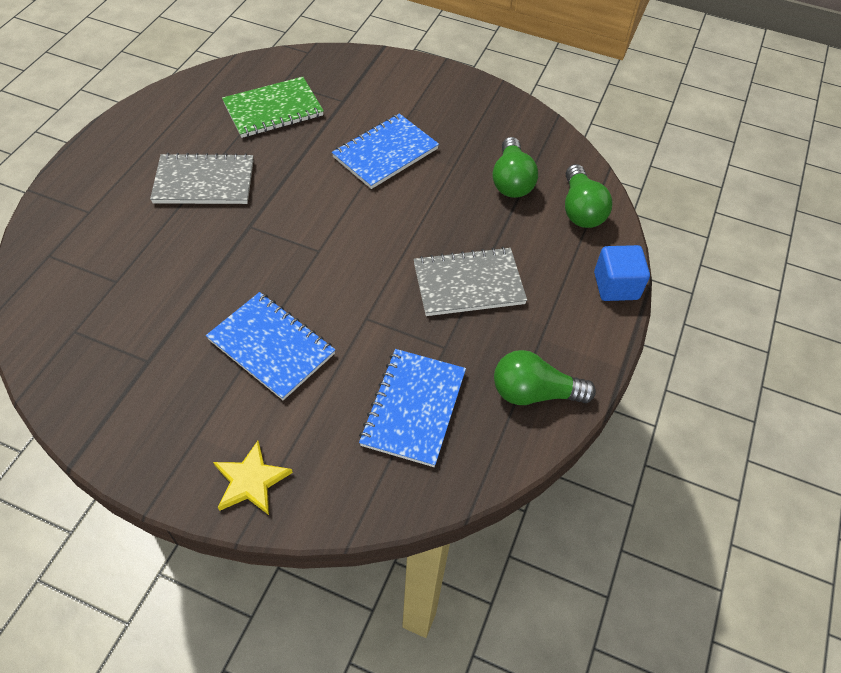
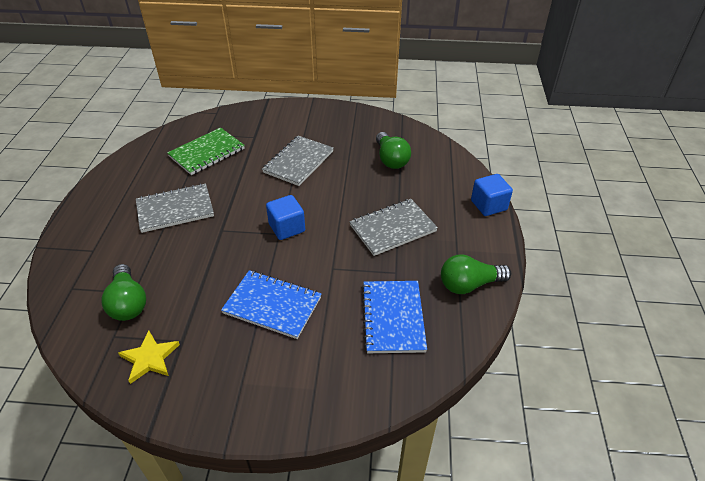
camera: 15 degrees left, 10 degrees down
yellow star [213,441,293,515] -> yellow star moved to [118,330,180,384]
blue notebook [332,114,439,189] -> grey notebook [262,136,333,186]
green light bulb [565,164,613,228] -> green light bulb moved to [101,264,146,321]
none -> blue cube [266,195,305,240]

